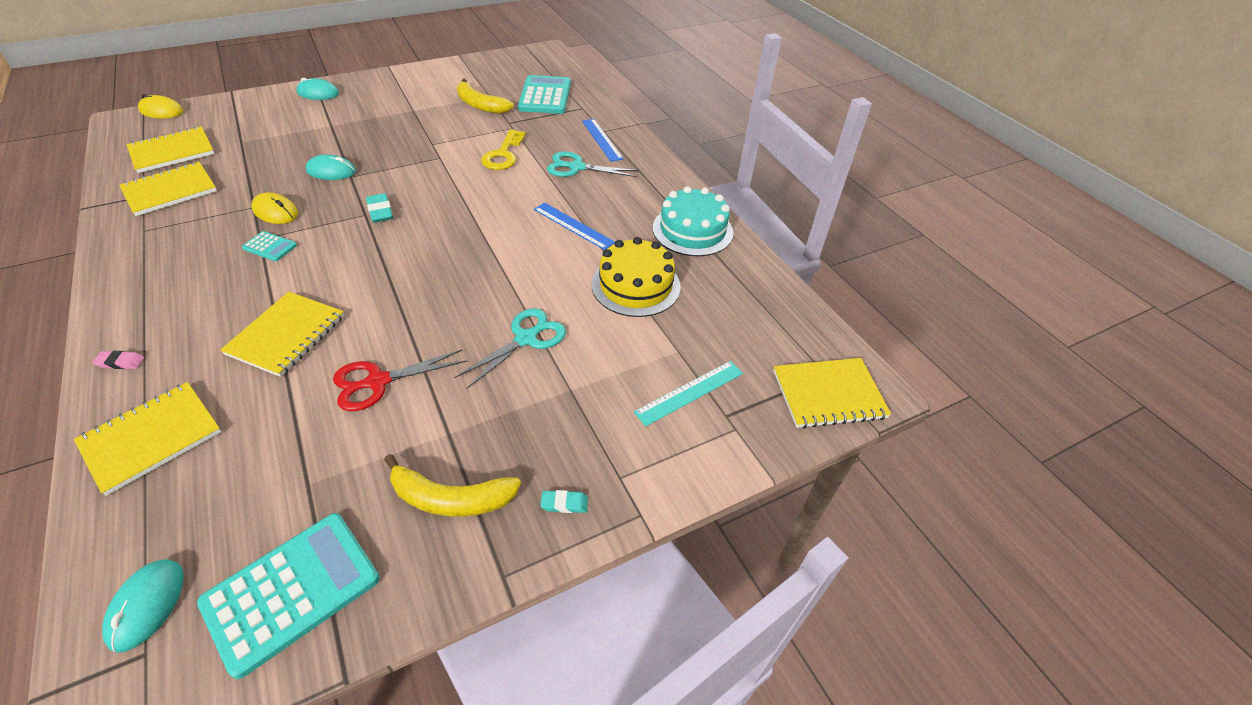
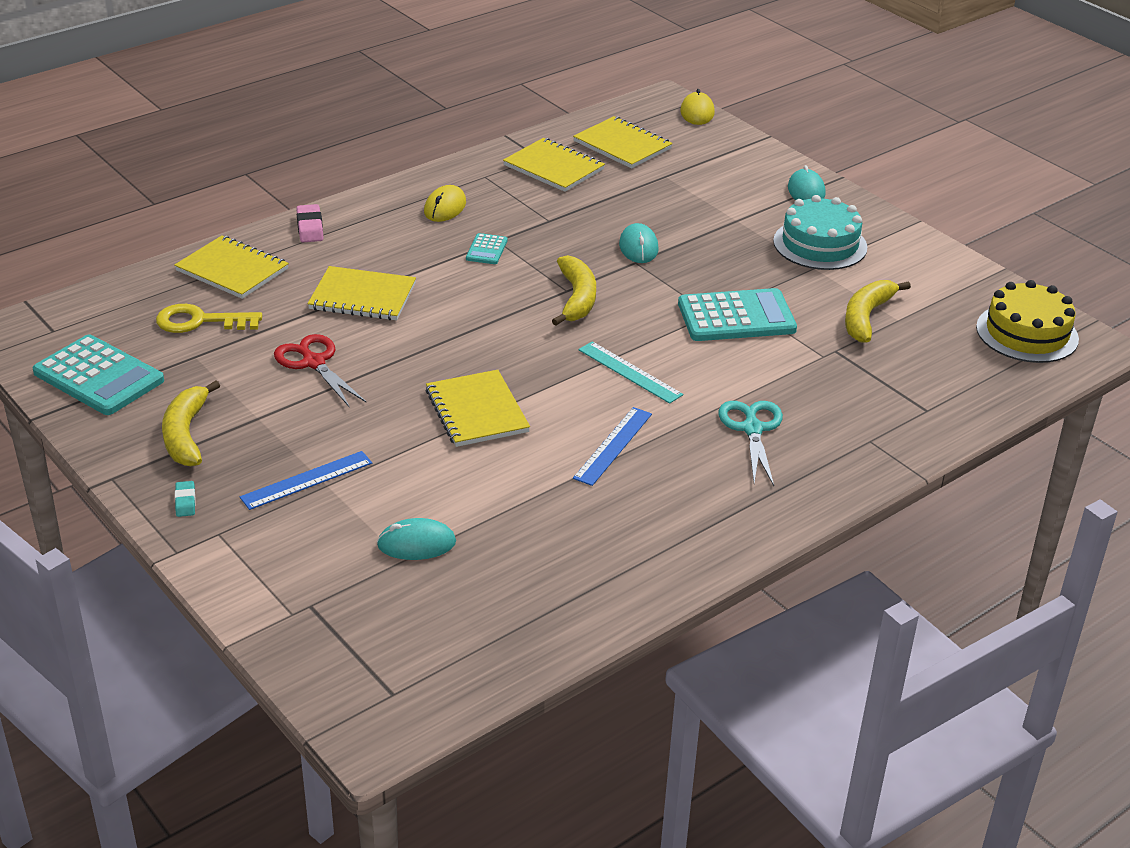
camera: 80 degrees right, 10 degrees down
pink eraser [92,351,144,369] -> pink eraser [296,204,324,242], size x1.55
turquoise mouse [102,559,184,653] -> turquoise mouse moved to [377,518,456,560]
yellow mouse [251,192,298,224] -> yellow mouse moved to [424,185,466,222]
turquoise eraser [366,193,393,223] -> yellow banana [552,255,596,326]
turquoise scissors [454,308,566,389] -> none
yellow key [481,129,526,170] -> yellow key moved to [156,304,262,333]
turquoise calculator [518,75,571,114] -> turquoise calculator moved to [678,288,797,341]
blue ruler [582,119,624,162] -> blue ruler moved to [240,451,372,510]
yellow cake [591,237,681,317] -> yellow cake moved to [976,280,1079,363]
turquoise ruler [634,361,743,426] -> turquoise ruler moved to [578,341,683,404]
turquoise cake [653,186,734,256] -> turquoise cake moved to [773,195,867,270]
yellow notebook [773,358,891,428] -> yellow notebook moved to [426,370,530,447]

